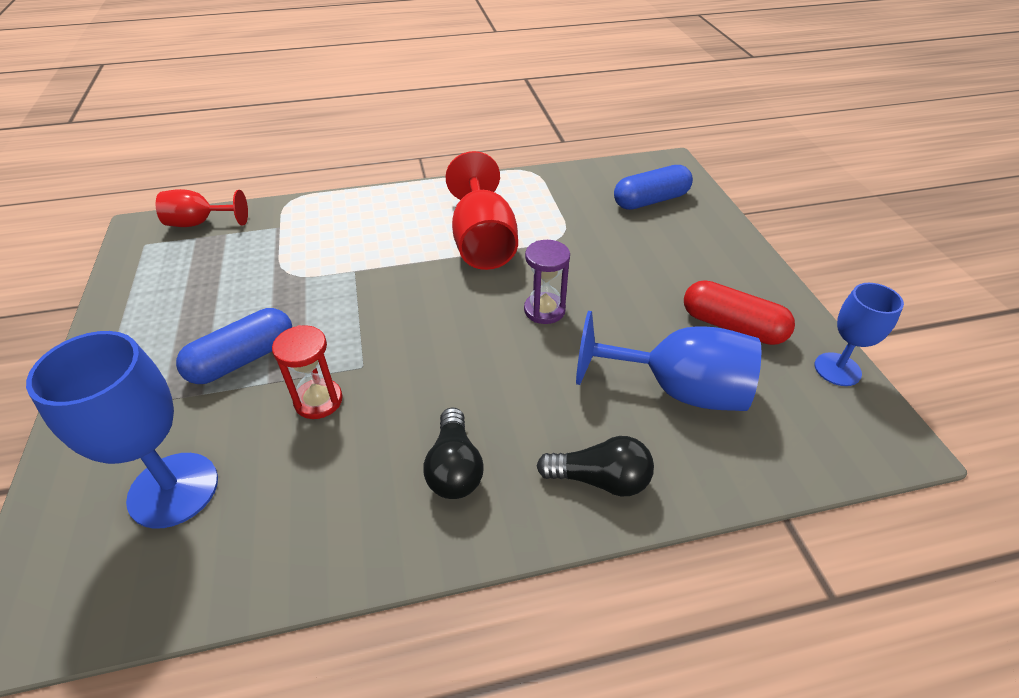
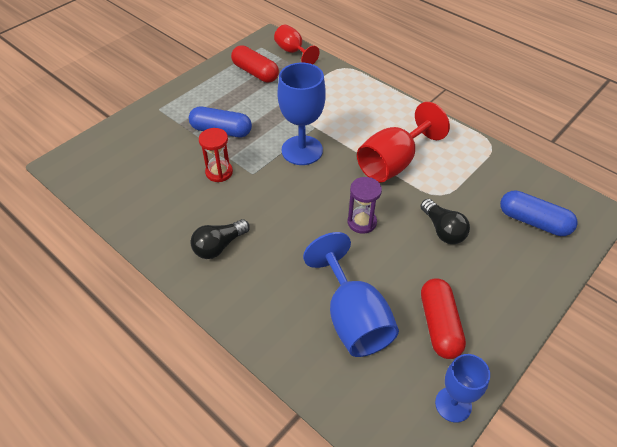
camera: 55 degrees right, 5 degrees up
blue goblet [26,331,218,529] -> blue goblet moved to [277,63,326,165]
black light bulb [537,436,654,496] -> black light bulb moved to [420,199,470,244]
none -> red capsule [231,45,279,83]

